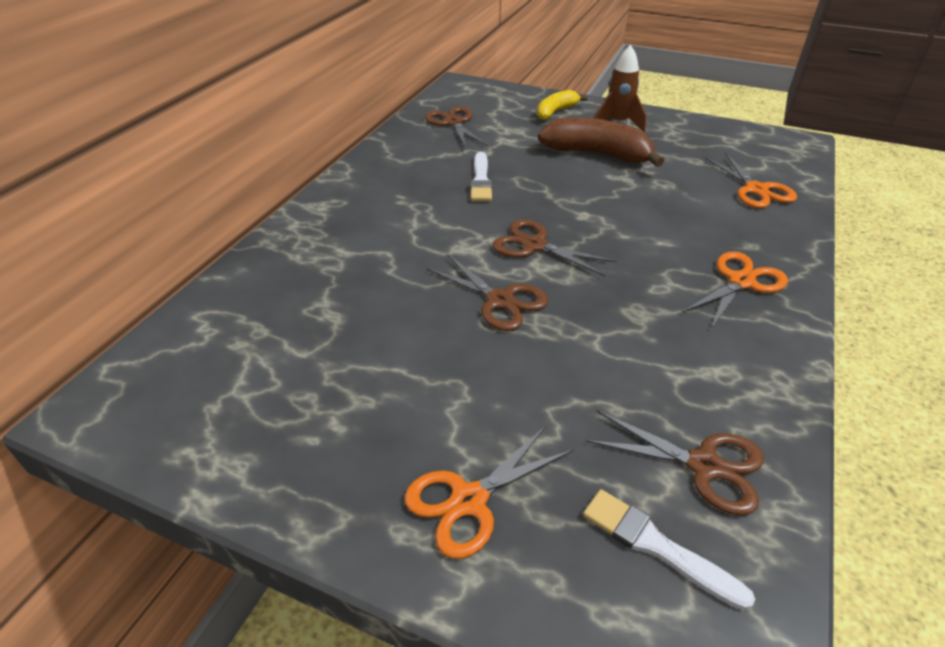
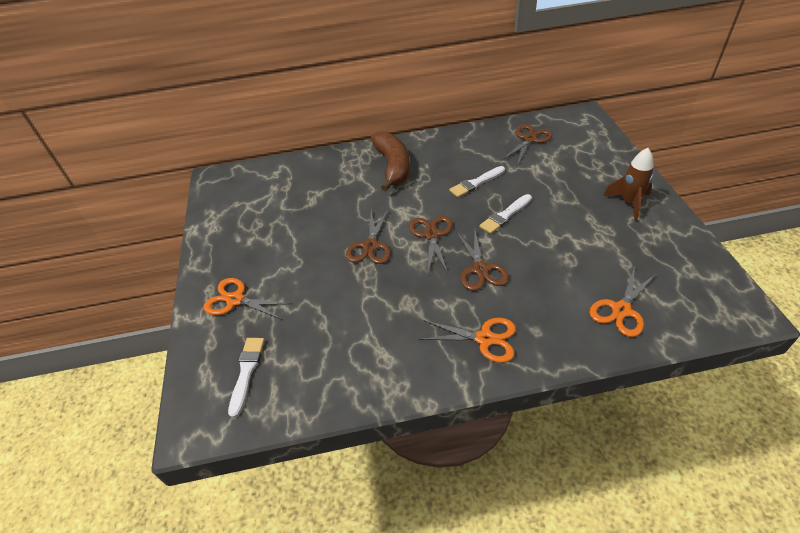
camera: 60 degrees right, 5 degrees up
yellow banana [537,90,587,120] -> none
brown banana [538,118,664,167] -> brown banana moved to [371,131,410,191]
brown scissors [586,410,764,515] -> brown scissors moved to [456,230,509,291]
none -> white brush [479,194,532,234]

